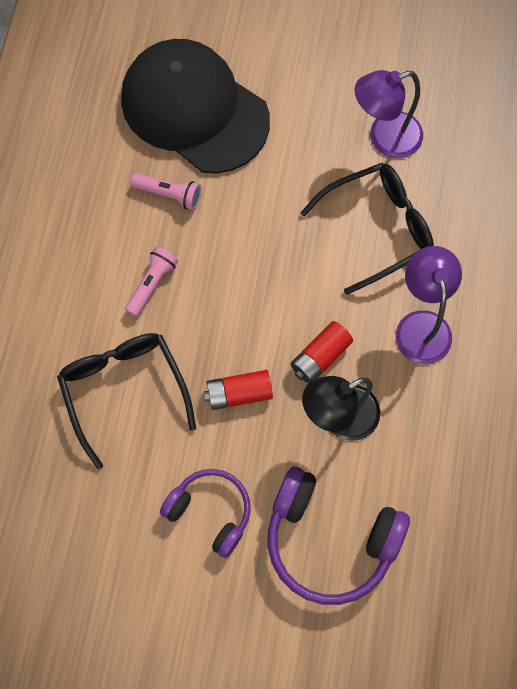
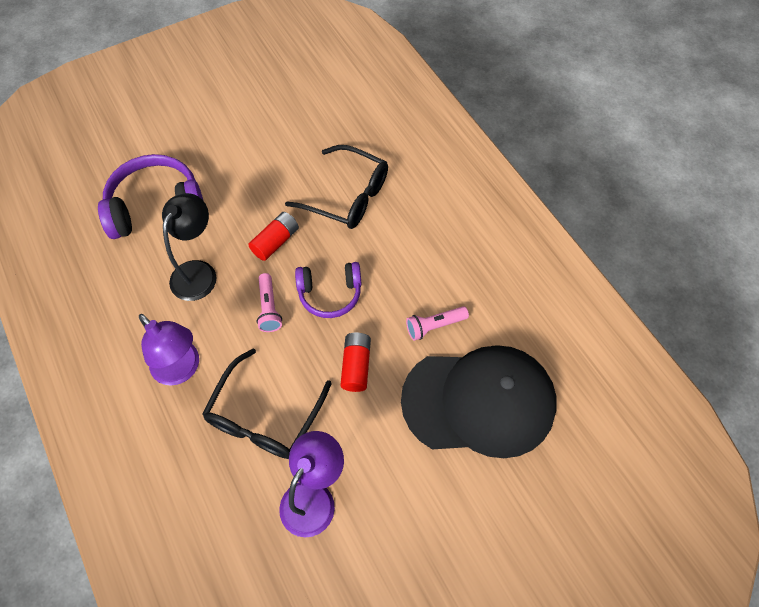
camera: 140 degrees right, 10 degrees down
pink flashlight [125,247,178,317] -> pink flashlight moved to [257,273,282,332]
purple headphones [160,469,251,558] -> purple headphones moved to [295,262,361,318]
red battery [291,321,353,383] -> red battery moved to [340,333,371,392]

